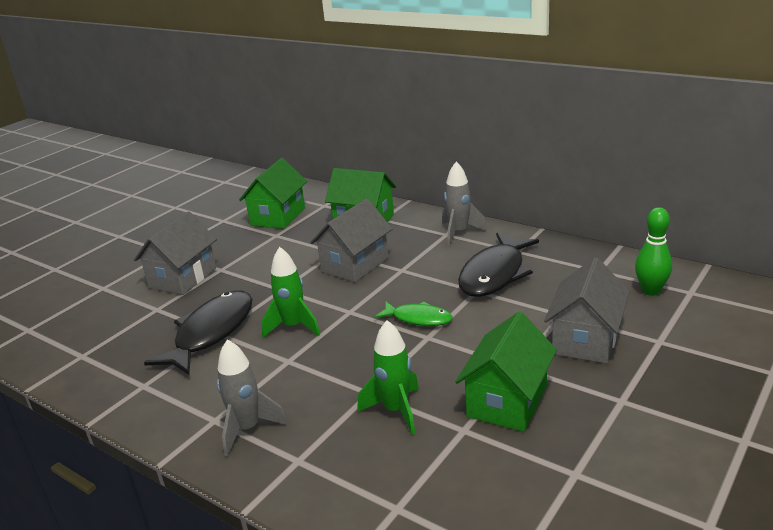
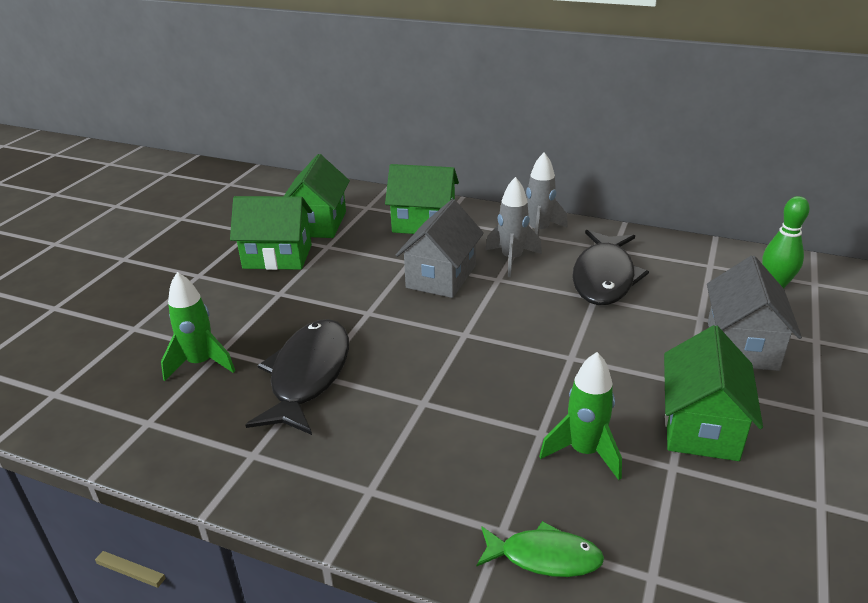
camera: 15 degrees left, 5 degrees up
grey house [134,212,217,295] -> none
grey rocket [217,339,287,457] -> grey rocket moved to [485,177,542,277]
green rocket [261,247,320,338] -> green rocket moved to [161,272,235,381]
green fish [375,301,453,326] -> green fish moved to [477,521,604,577]
none -> green house [230,196,312,270]

